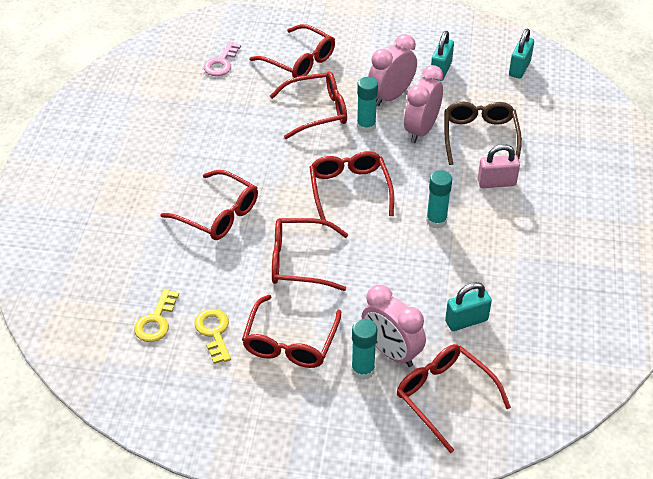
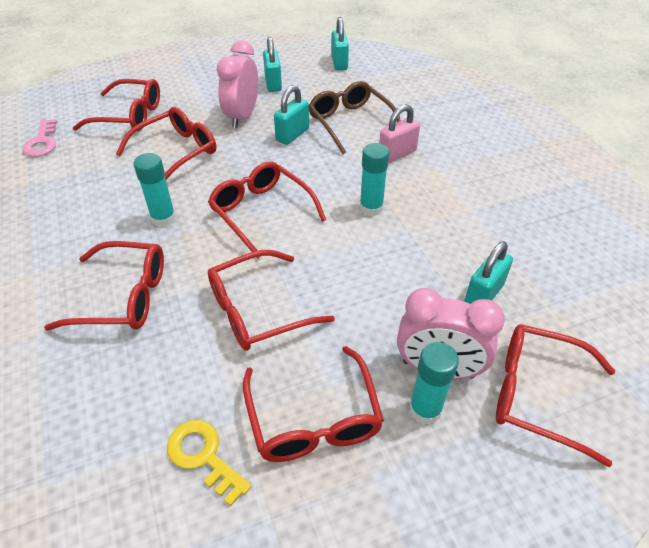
camera: 30 degrees left, 0 degrees up
yellow key [134,289,179,342] -> none
turquoise glue stick [357,77,378,133] -> turquoise glue stick moved to [134,153,176,227]
pink clock [404,65,443,143] -> turquoise padlock [274,85,309,145]

